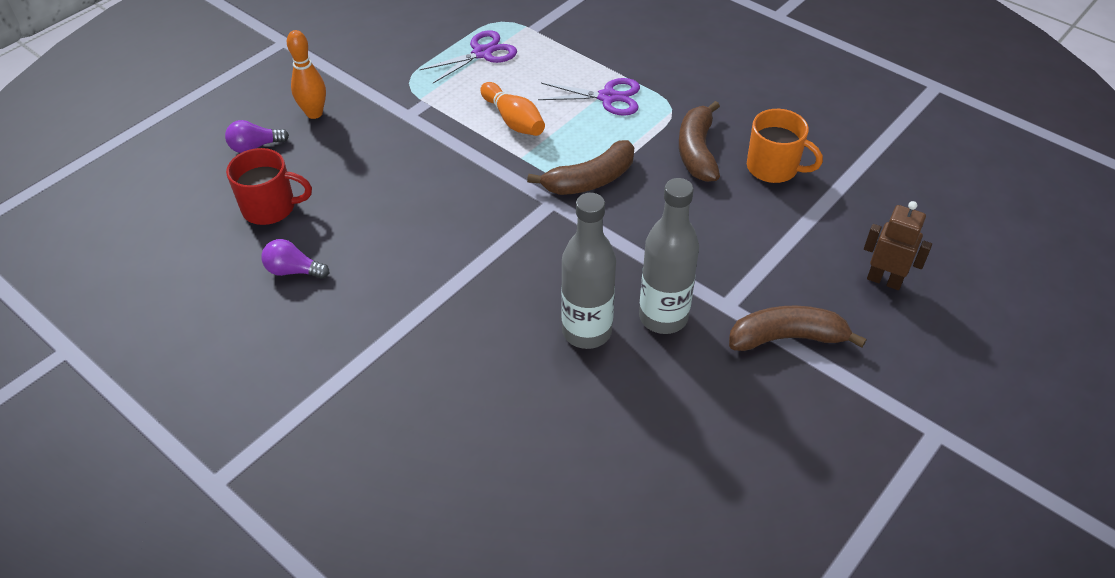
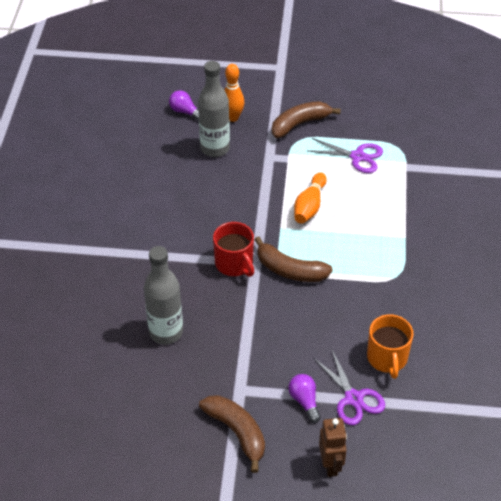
camera: 55 degrees right, 0 degrees up
red mug [226,148,312,225] -> red mug moved to [213,222,254,277]
purple light bulb [262,239,329,279] -> purple light bulb moved to [289,374,320,423]
purple scissors [538,78,640,116] -> purple scissors moved to [314,350,385,425]
grey bottle [639,178,699,334] -> grey bottle moved to [198,61,230,157]
brown banana [679,101,720,182] -> brown banana moved to [272,101,341,138]

